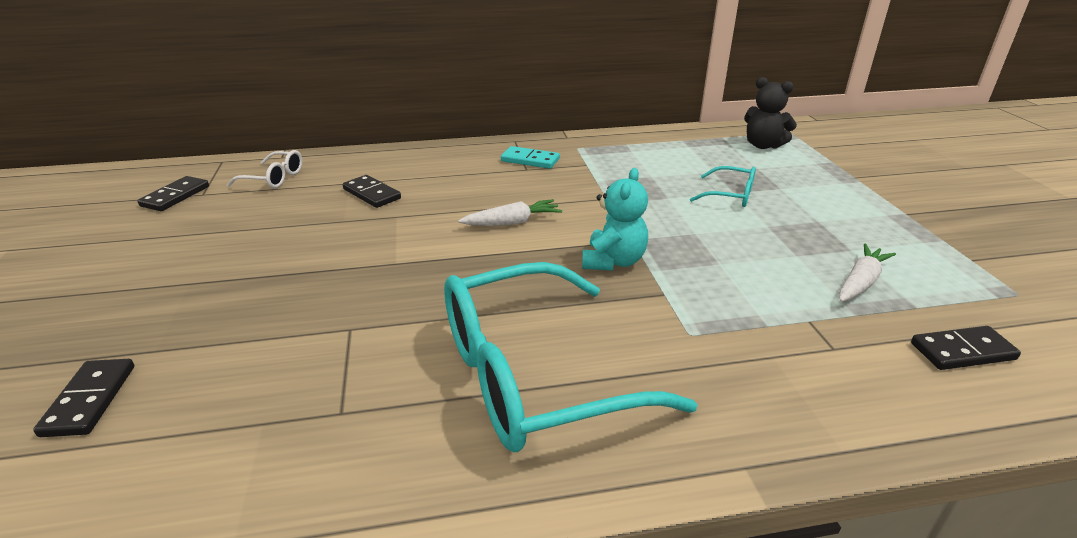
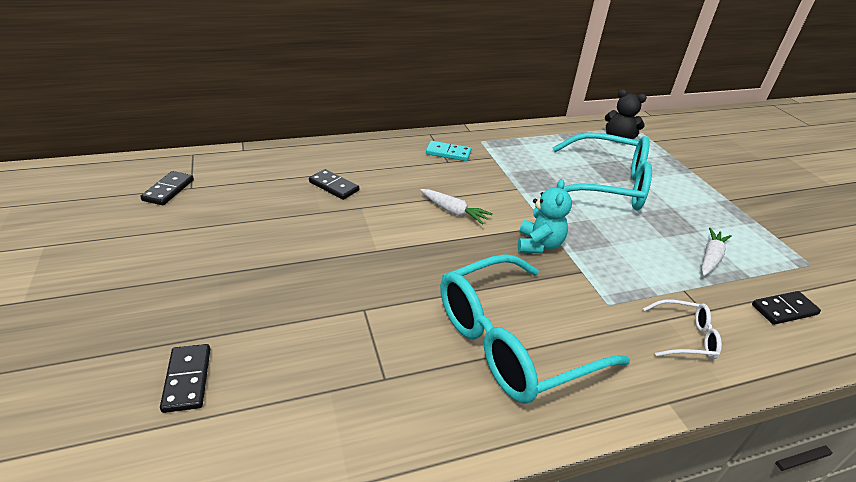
camera: 10 degrees left, 5 degrees up
white glasses [227,150,303,188] -> white glasses moved to [643,299,722,360]
white carrot [458,199,562,226] -> white carrot turned 60 degrees clockwise [420,189,493,225]
turquoise glasses [690,166,756,207] -> turquoise glasses [553,132,652,210], size x2.27

